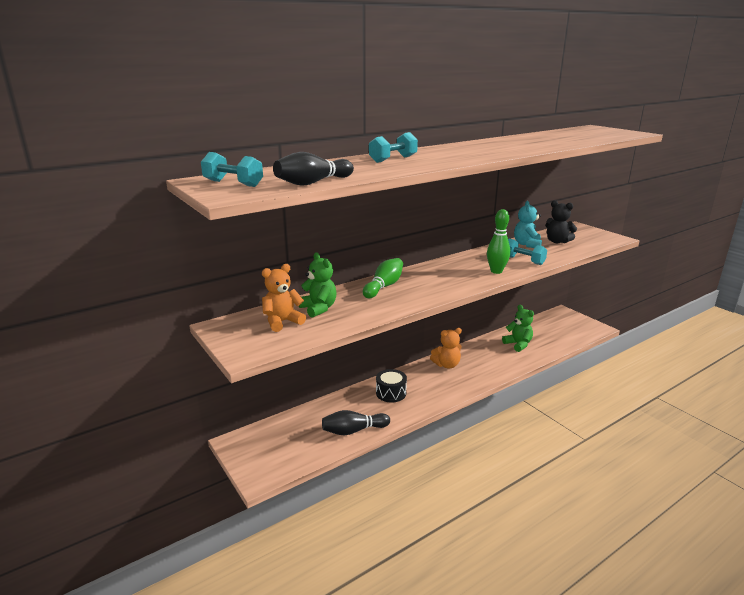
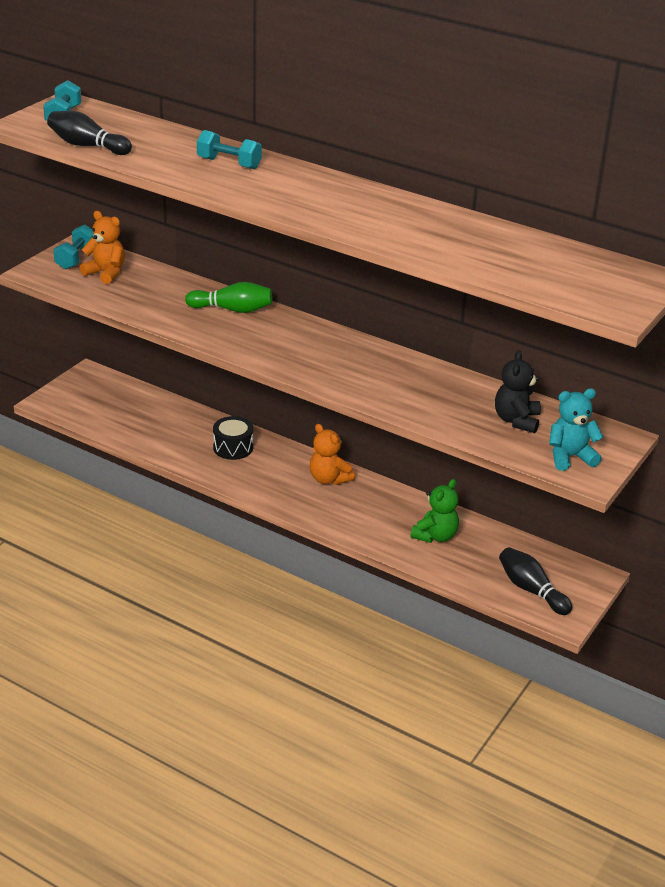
camera: 65 degrees right, 10 degrees up
green teddy bear [299,252,337,318] -> none
black bowling pin [322,410,390,435] -> black bowling pin moved to [499,547,572,615]
green bowling pin [487,209,510,274] -> none
turquoise dumbbell [508,238,547,265] -> turquoise dumbbell moved to [53,225,93,270]
turquoise teddy bear [514,201,542,248] -> turquoise teddy bear moved to [549,388,604,471]

